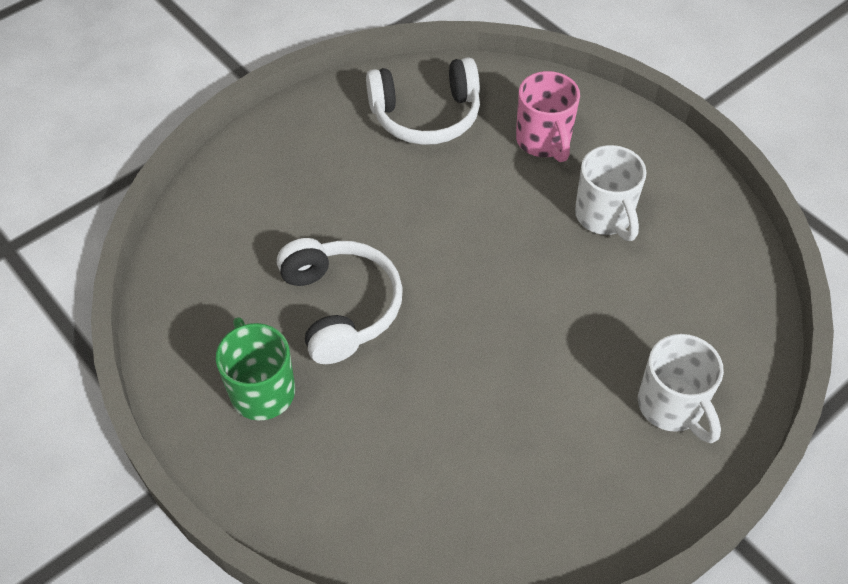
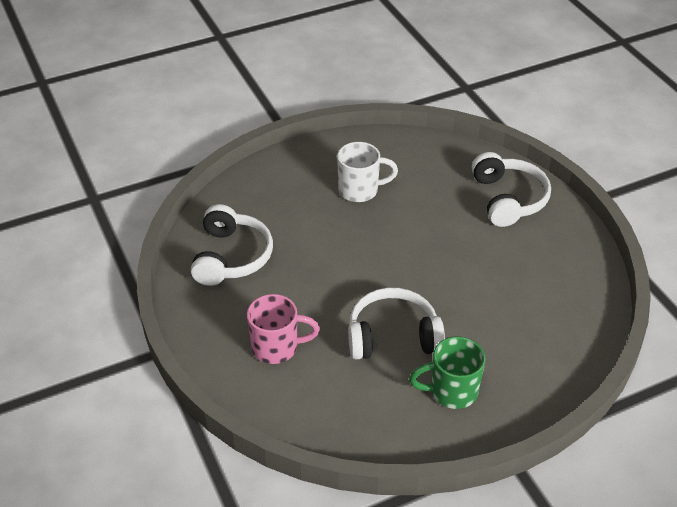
camera: 75 degrees left, 10 degrees down
pink mug [516,71,580,162] -> pink mug moved to [247,294,320,364]
white mug [638,334,724,443] -> white headphones [472,152,551,227]

